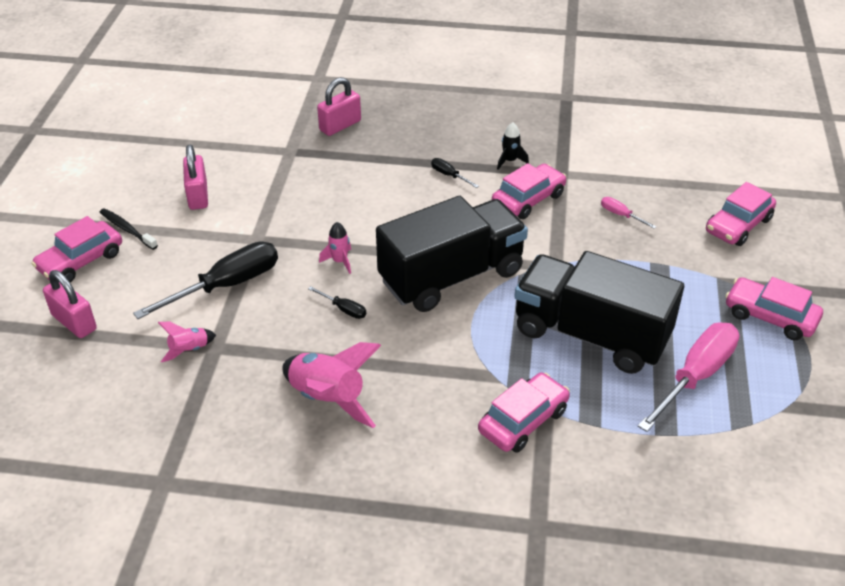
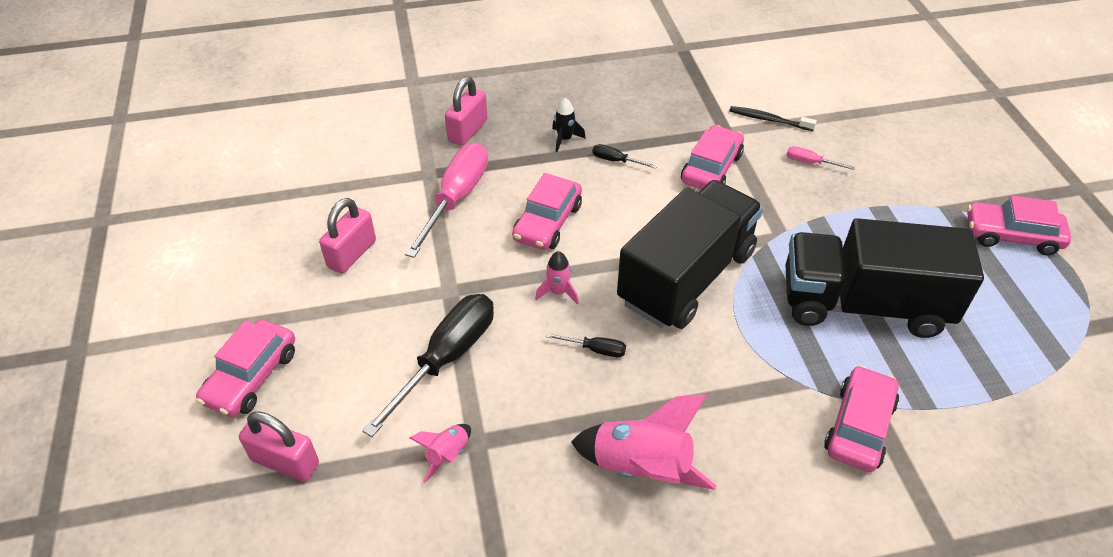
camera: 20 degrees left, 5 degrees up
black toothbrush [100,208,158,250] -> black toothbrush moved to [729,106,817,131]
pink padlock [183,144,208,210] -> pink padlock turned 60 degrees clockwise [319,198,376,274]
black rocket [497,122,529,170] -> black rocket moved to [552,98,586,152]
pink screwdriver [638,322,739,432] -> pink screwdriver moved to [405,143,488,258]
pink car [706,182,776,246] -> pink car moved to [512,173,582,250]

